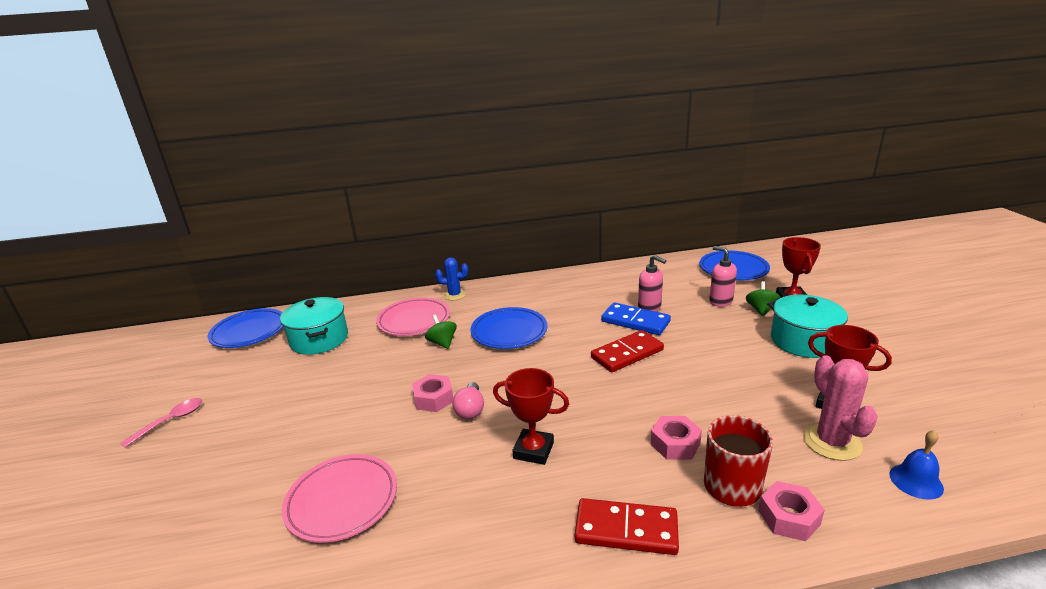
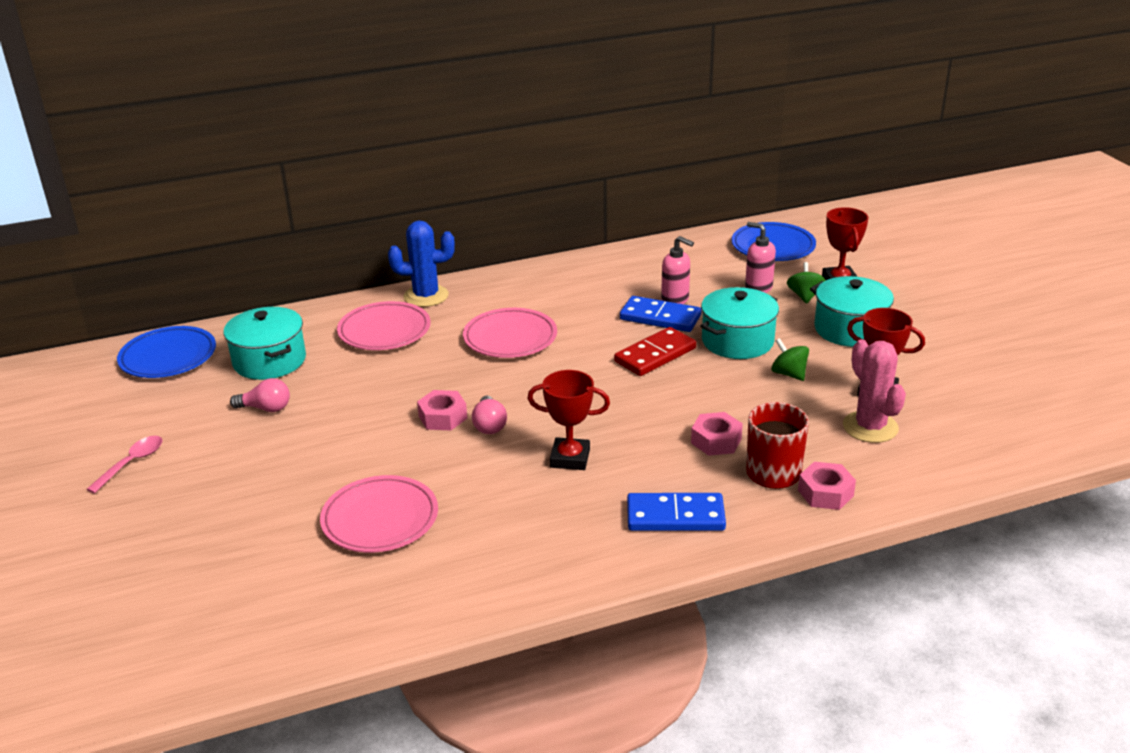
camera: 10 degrees left, 5 degrees up
green spinning top [425,315,457,349] -> green spinning top moved to [771,338,809,381]
blue cactus [435,257,468,300] -> blue cactus [388,221,455,307], size x1.54
blue plate [470,307,548,349] -> pink plate [463,308,557,358]
red domino [575,498,679,555] -> blue domino [627,493,726,531]
blue bell [889,430,944,500] -> none
none -> pink light bulb [230,378,290,412]
none -> turquoise pot [701,287,779,359]

